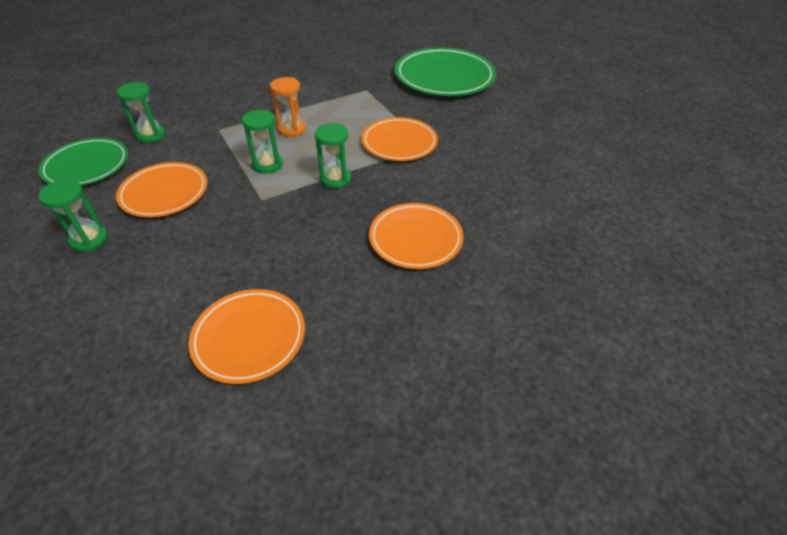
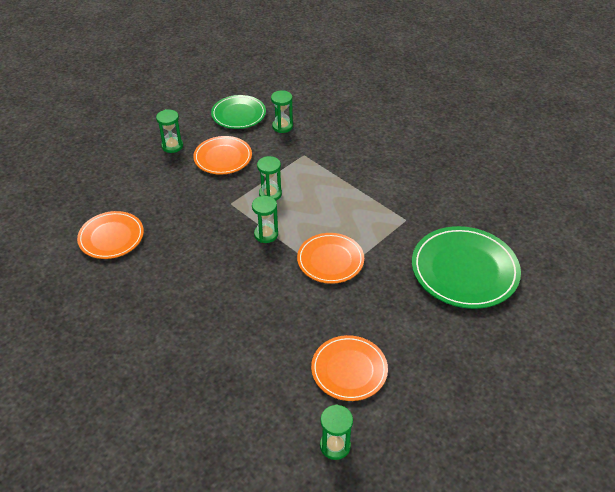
camera: 75 degrees right, 0 degrees up
orange hourglass [270,77,306,137] -> none
orange plate [369,203,463,269] -> orange plate moved to [311,335,388,401]
none -> green hourglass [320,404,353,460]

